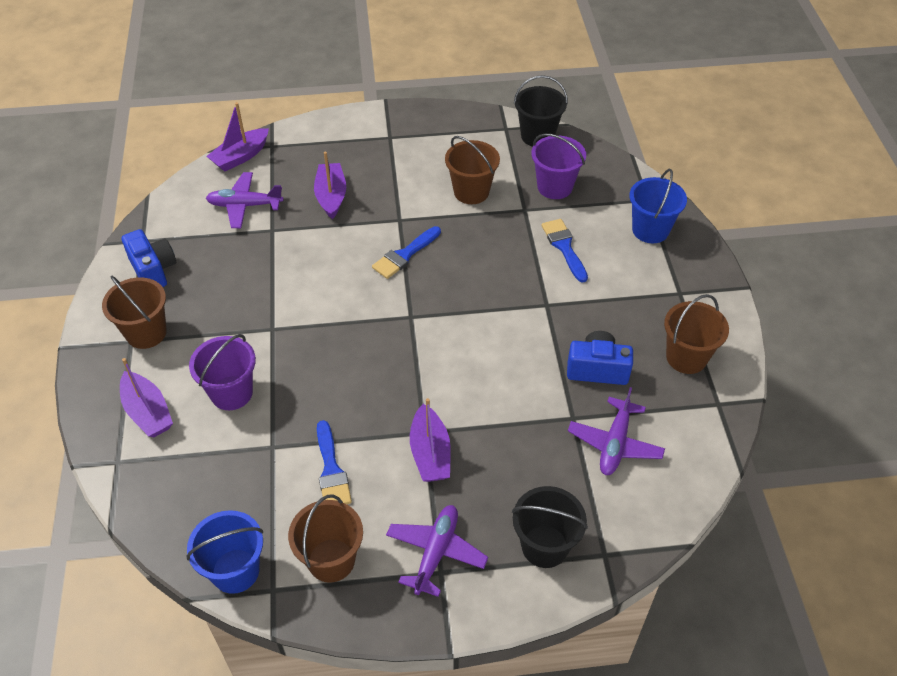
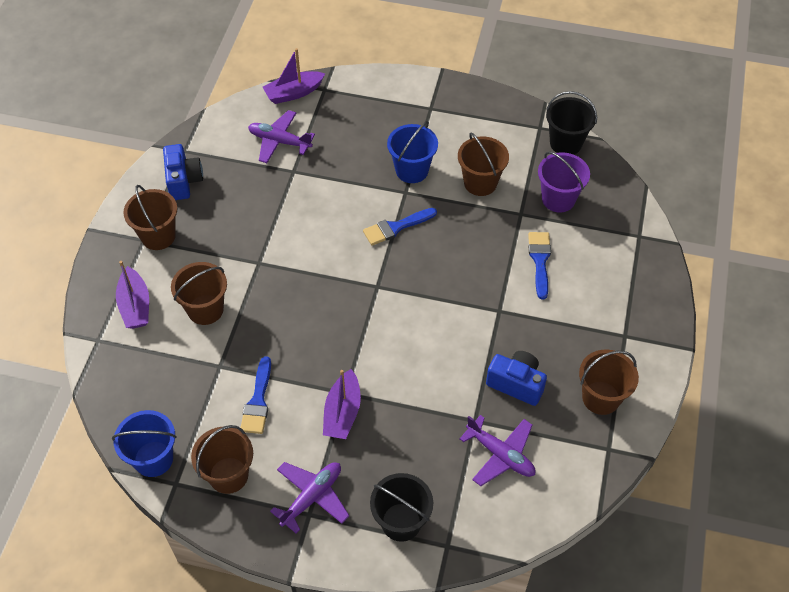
camera: 20 degrees right, 5 degrees up
purple bucket [189,334,256,410] -> brown bucket [171,262,227,325]
purple boat [314,152,346,219] -> none
purple plane [568,387,665,475] -> purple plane turned 90 degrees counterclockwise [460,415,535,486]
blue bucket [629,169,687,243] -> blue bucket moved to [387,121,438,183]

